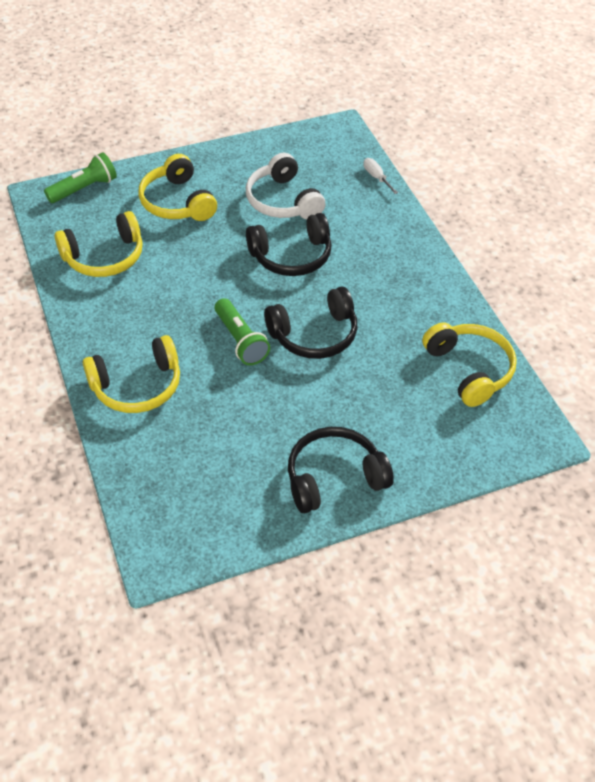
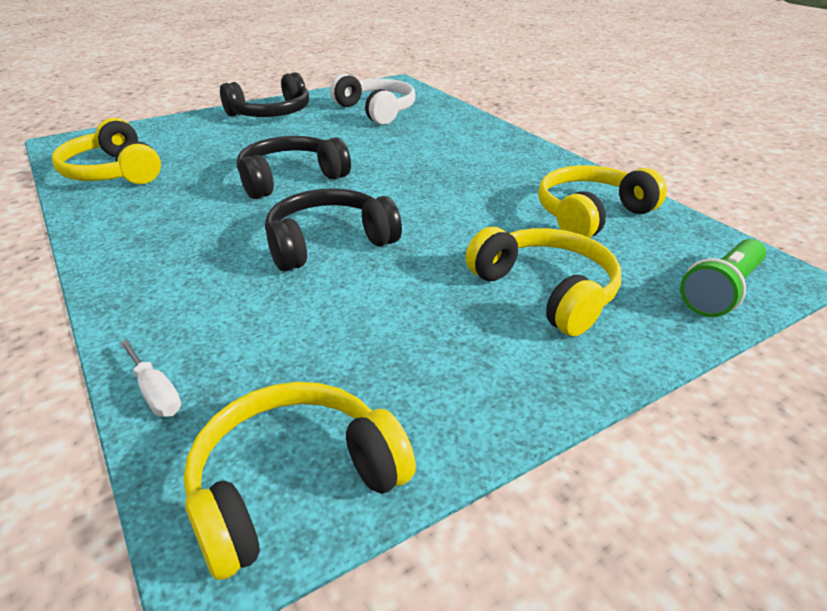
camera: 170 degrees right, 15 degrees down
yellow headphones [83,335,180,413] -> yellow headphones moved to [183,382,416,580]
green flashlight [215,298,270,365] -> none
white headphones [246,153,326,220] -> white headphones moved to [330,74,415,125]

